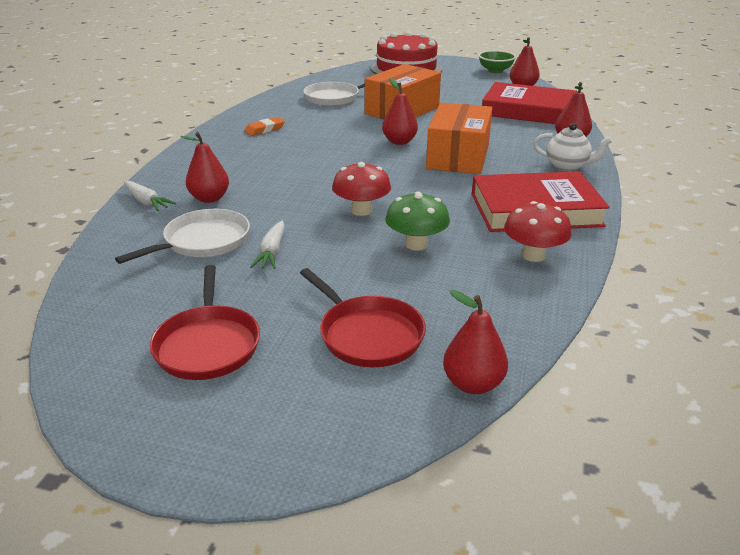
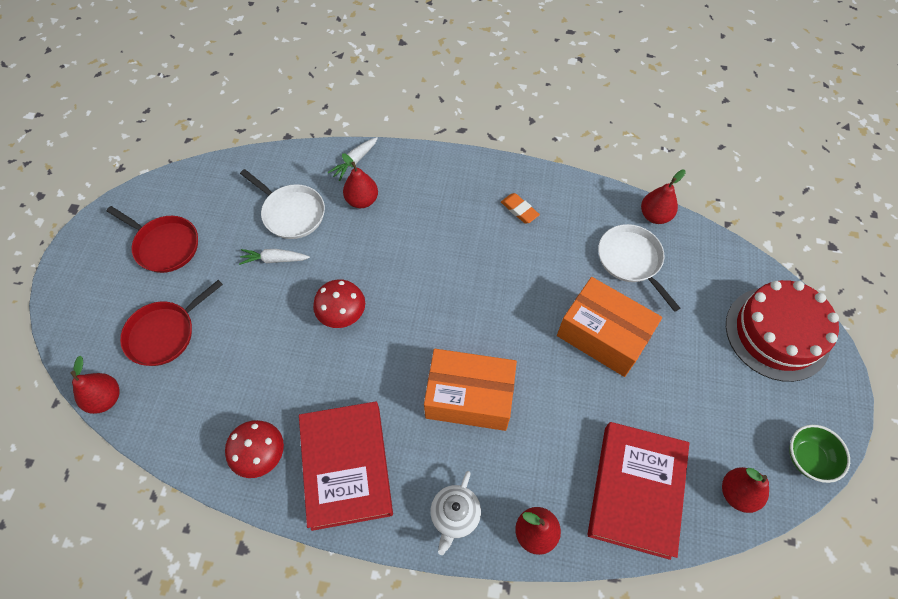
camera: 85 degrees right, 30 degrees up
red pan [150,265,260,380] -> red pan turned 135 degrees counterclockwise [107,206,198,273]
red pear [382,78,418,145] -> red pear moved to [641,170,686,224]
green mushroom [385,192,450,251] -> none

